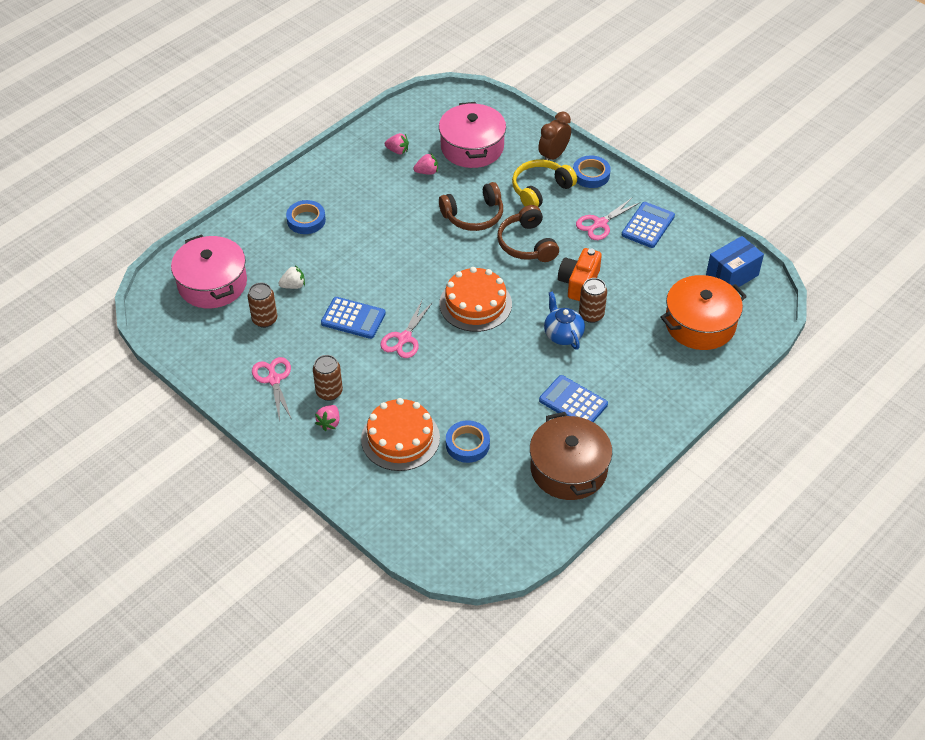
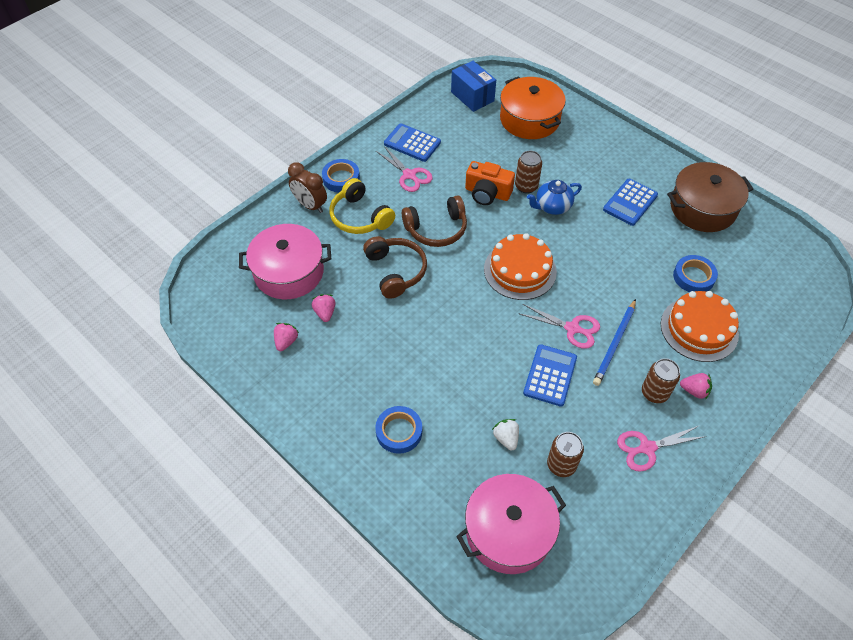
camera: 90 degrees left, 5 degrees up
none -> blue pencil [593,299,636,386]

